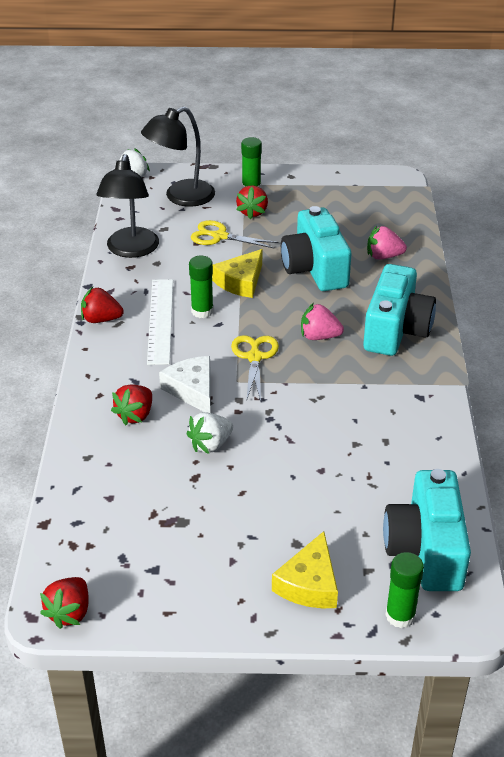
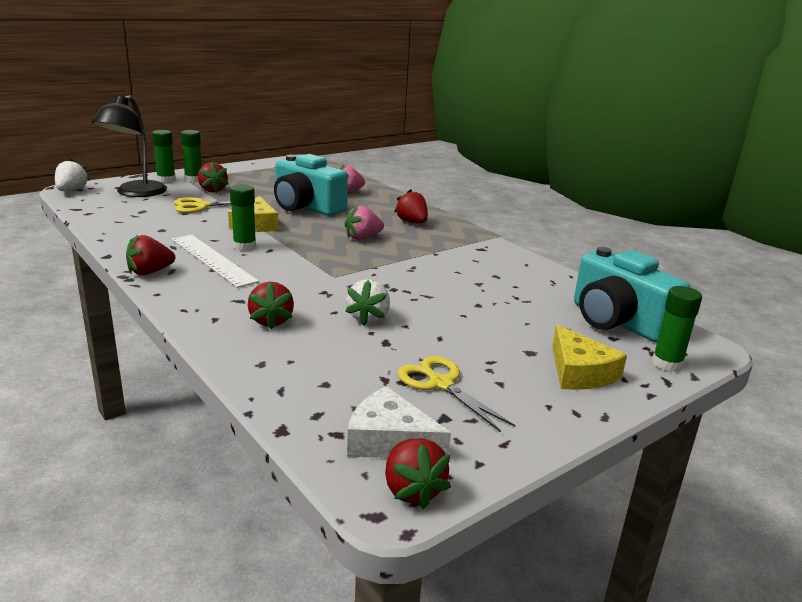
camera: 40 degrees left, 15 degrees down
black lamp [96,154,159,258] -> none
white cheese [159,356,211,413] -> white cheese moved to [347,386,451,458]
yellow scissors [231,335,279,401] -> yellow scissors moved to [398,356,515,432]
turquoise camera [363,264,436,356] -> red strawberry [394,189,428,223]
none -> green glue stick [152,130,176,183]

